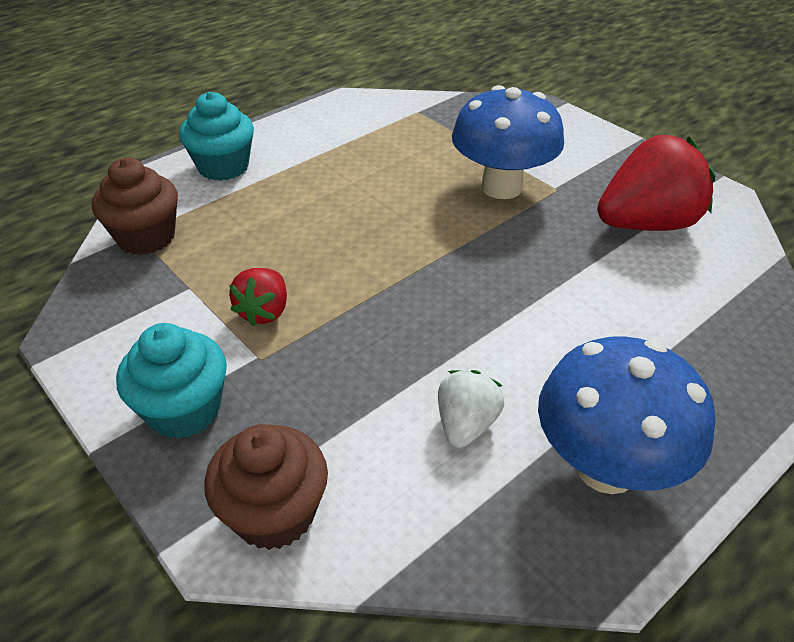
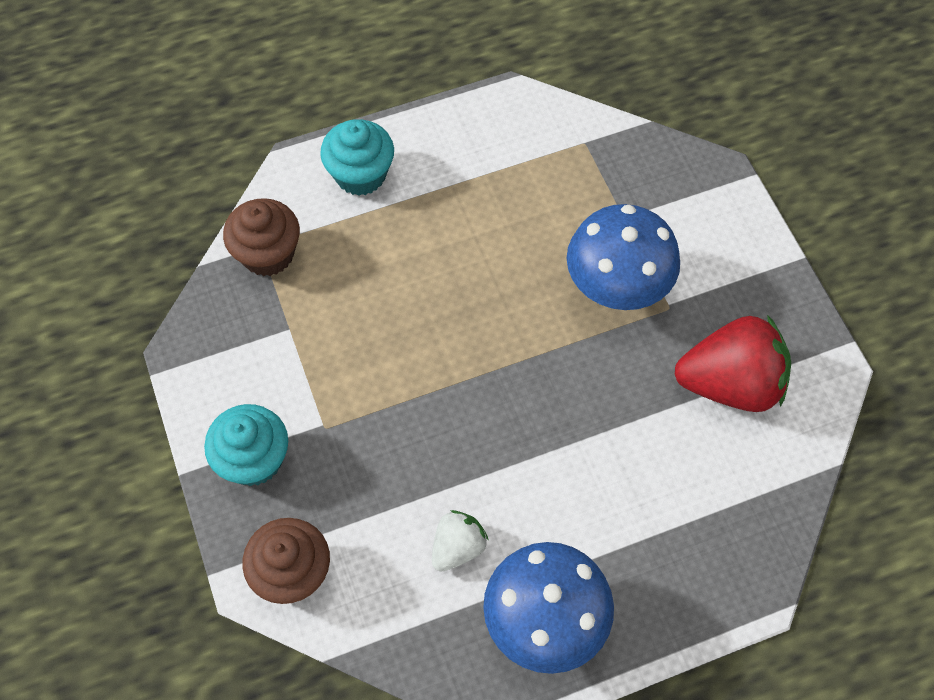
camera: 20 degrees right, 20 degrees up
red strawberry [229,268,287,327] -> none

